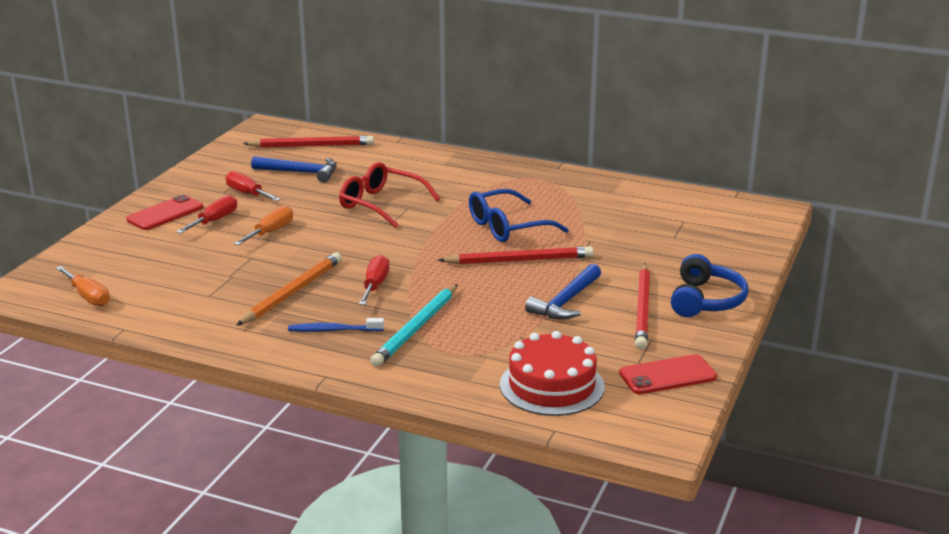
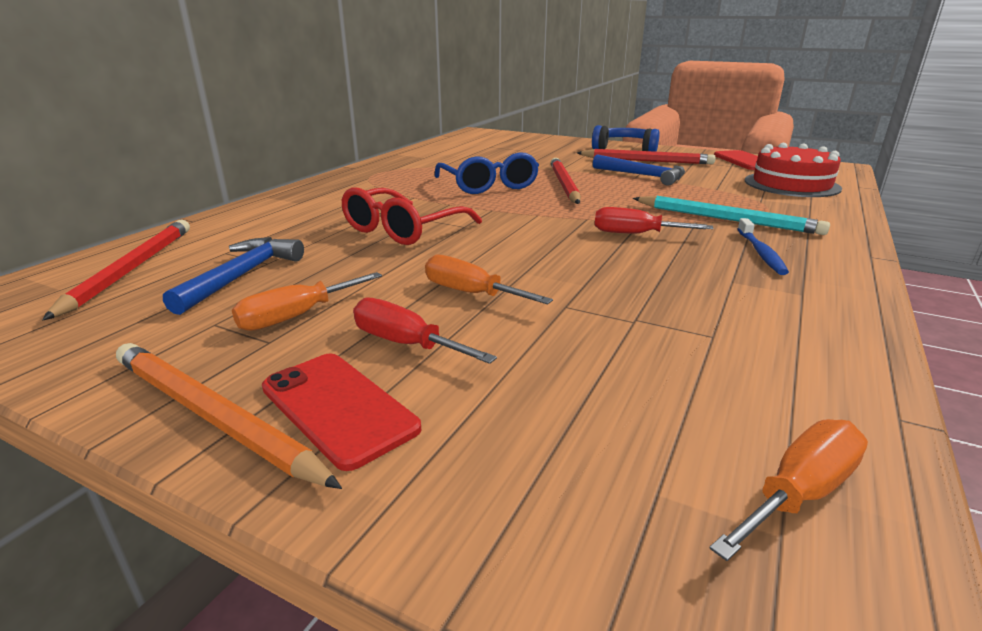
camera: 85 degrees left, 0 degrees up
red screwdriver [226,171,281,201] -> orange screwdriver [232,272,382,331]
orange pencil [236,253,342,326] -> orange pencil moved to [116,343,342,489]

